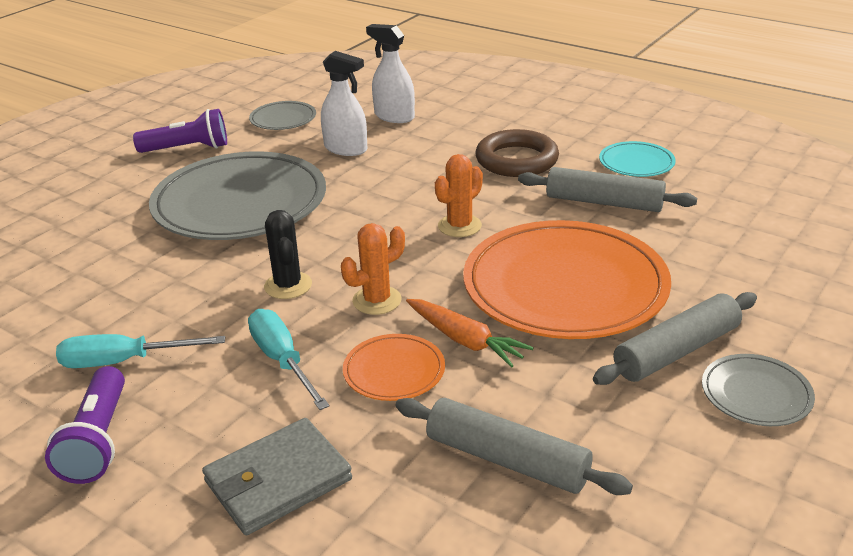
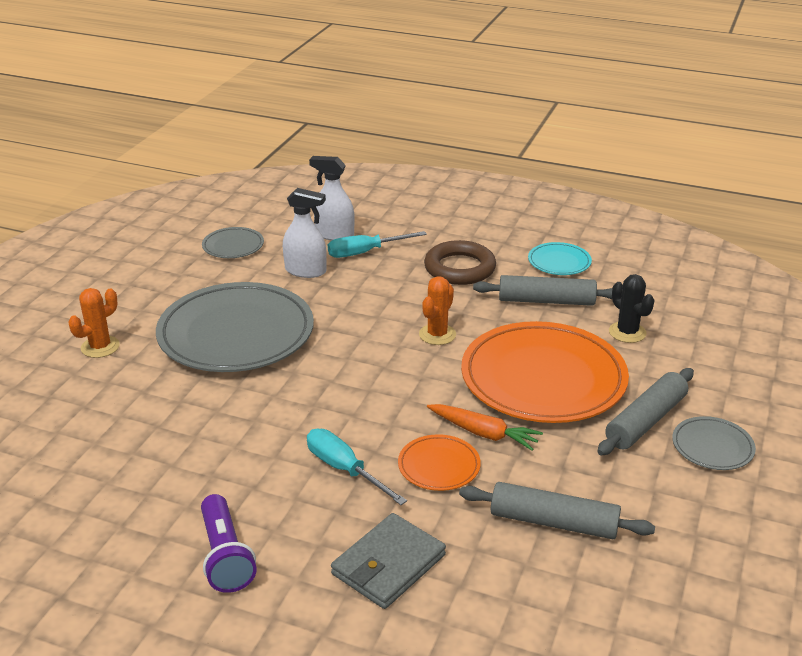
camera: 15 degrees left, 0 degrees up
turquoise screwdriver [56,334,225,368] -> turquoise screwdriver moved to [328,231,427,258]
purple flashlight [133,109,227,153] -> none
black cactus [264,210,312,299] -> black cactus moved to [609,274,655,343]
orange cactus [341,223,405,315] -> orange cactus moved to [69,288,120,358]

